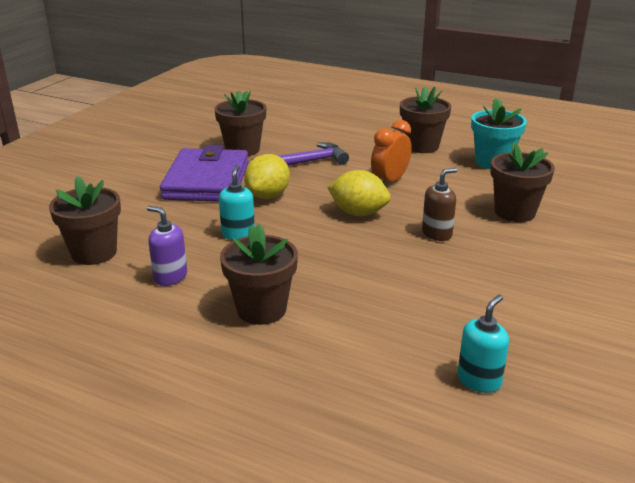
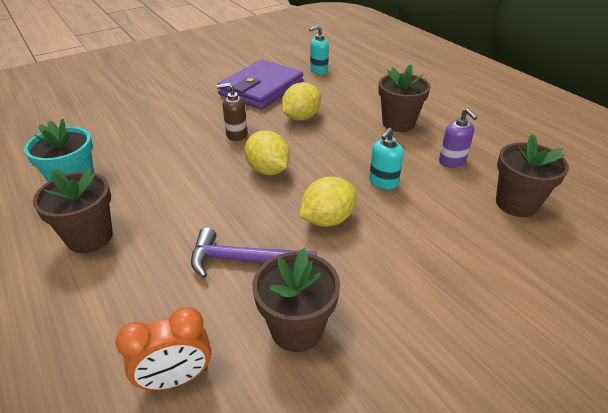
camera: 150 degrees left, 10 degrees up
purple wallet [160,145,249,202] -> purple wallet moved to [217,60,303,109]
orange clock [371,120,412,183] -> orange clock moved to [115,307,211,391]
brown flower pot [491,141,555,222] -> none
none -> yellow lemon [282,82,321,121]

